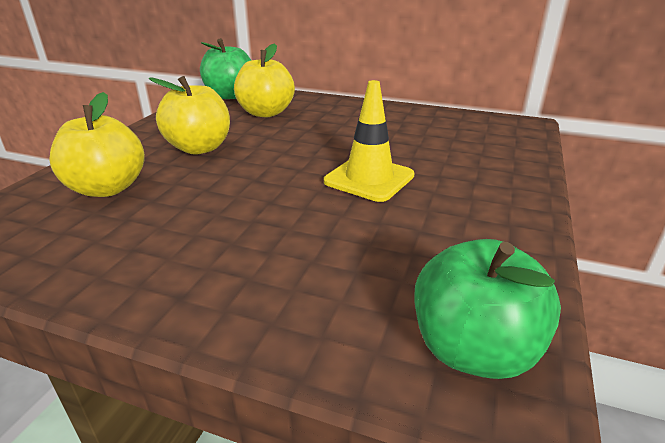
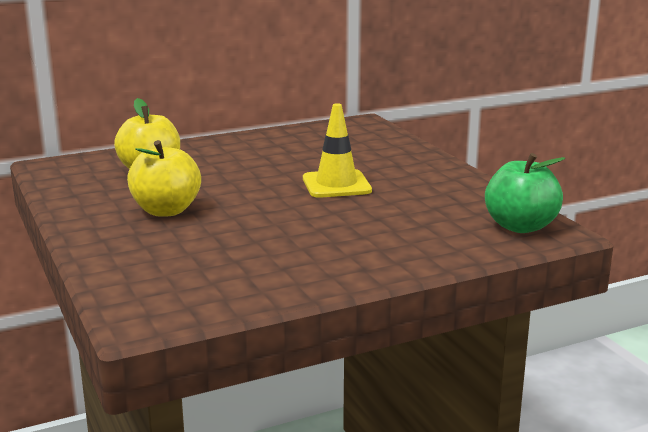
camera: 45 degrees left, 10 degrees down
yellow apple [49,92,145,197] -> none
green apple [200,38,251,99] -> none

